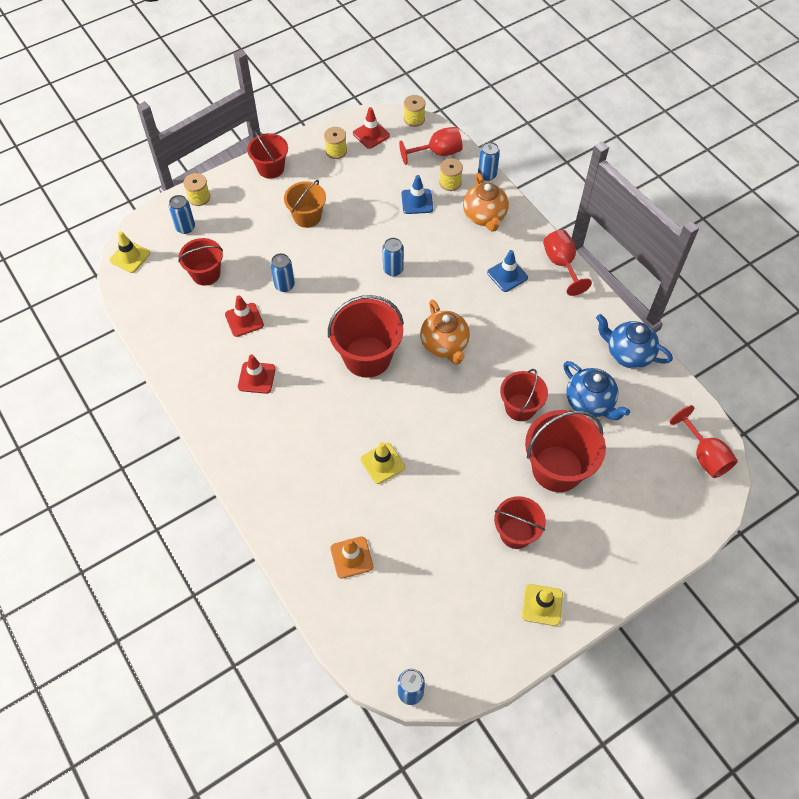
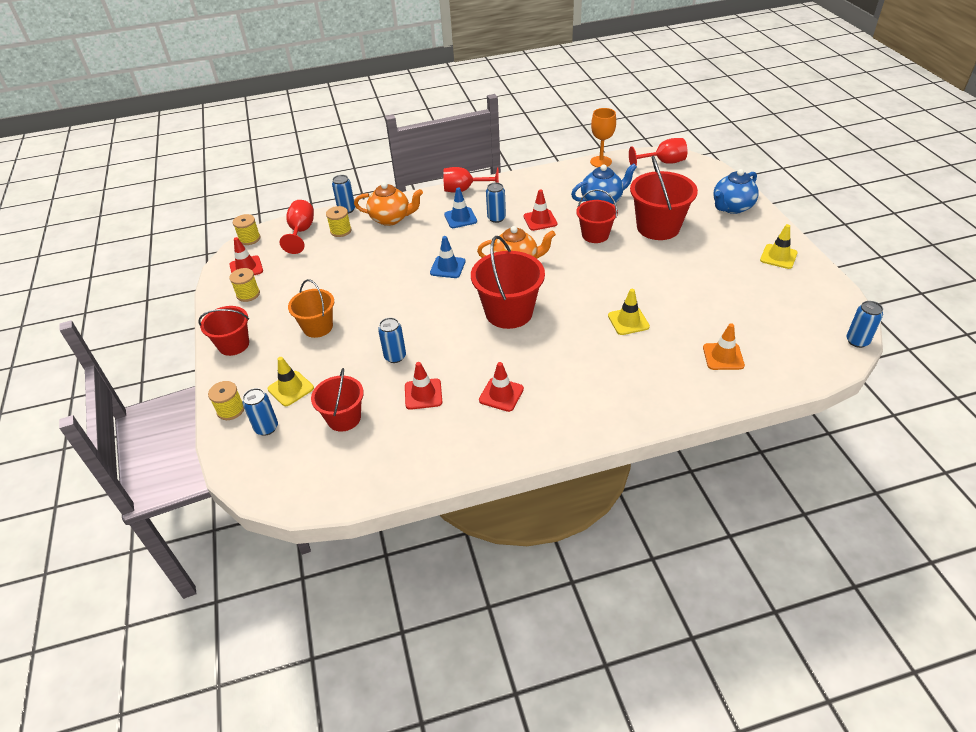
camera: 70 degrees left, 15 degrees down
yellow traffic cone [109,231,150,273] -> yellow traffic cone moved to [268,357,314,406]
blue can [383,238,404,276] -> blue can moved to [486,183,506,223]
blue traffic cone [401,175,433,214] -> blue traffic cone moved to [430,236,465,278]
red bucket [494,496,546,549] -> none
blue teapot [596,314,673,369] -> blue teapot moved to [713,169,759,214]
none -> red traffic cone [523,189,557,231]
none -> orange goblet [590,108,616,167]

